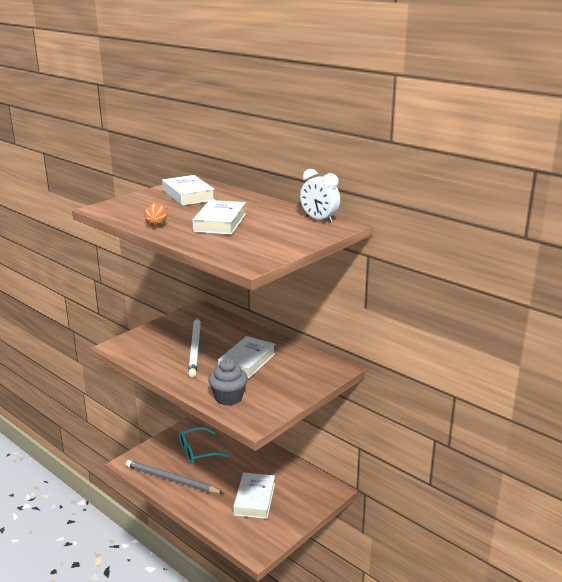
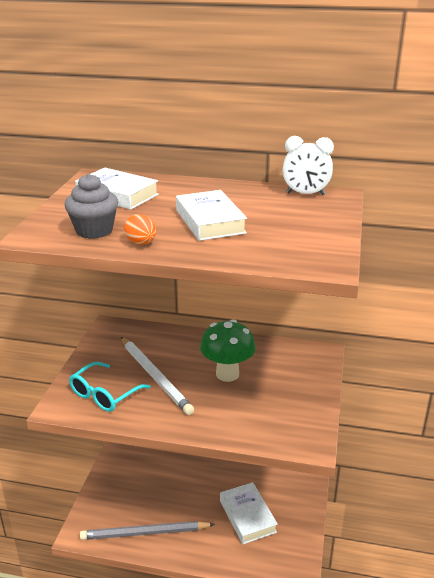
camera: 30 degrees left, 5 degrees up
turquoise glasses [179,427,229,464] -> turquoise glasses moved to [69,362,151,412]
grey cupcake [208,359,248,406] -> grey cupcake moved to [65,174,118,239]
white book [218,336,276,379] -> green mushroom [200,319,256,382]

